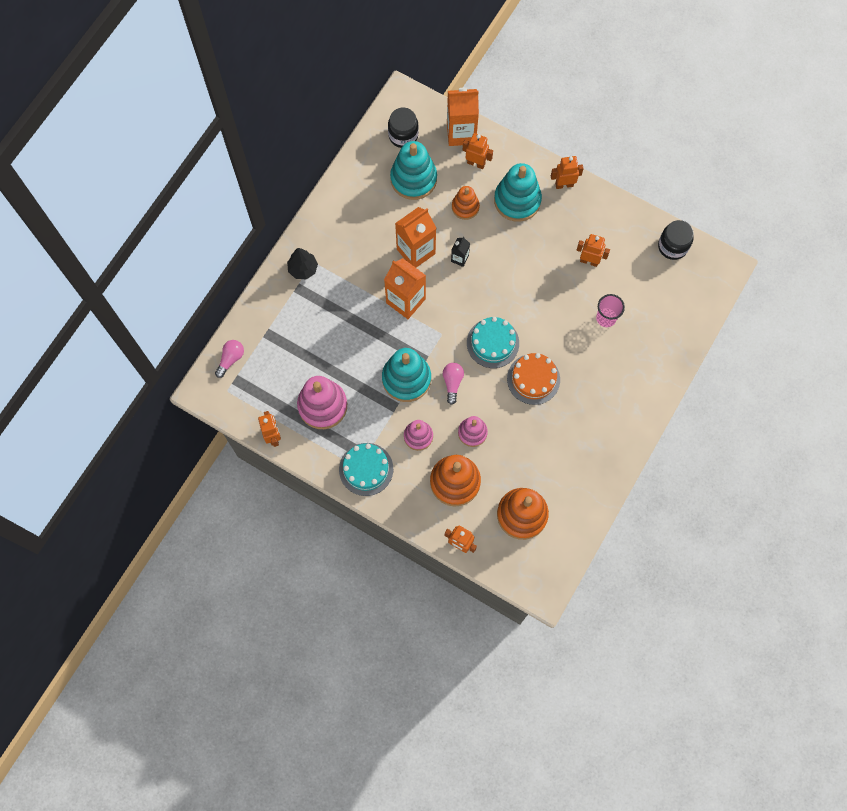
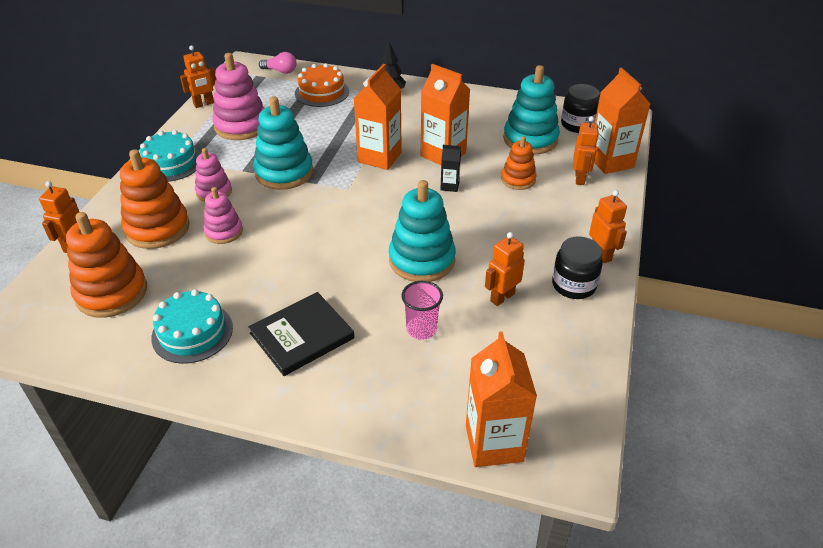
camera: 75 degrees right, 30 degrees down
pink light bulb [443,363,464,405] -> none
turquoise cake [467,317,519,368] -> turquoise cake moved to [151,289,233,364]
turquoise stacking toy [494,163,542,222] -> turquoise stacking toy moved to [389,180,456,282]
orange cake [507,353,560,405] -> orange cake moved to [295,63,349,107]
orange robot [577,234,610,267] -> orange robot turned 135 degrees counterclockwise [485,232,525,306]
black jar [658,220,694,260] -> black jar moved to [552,236,603,299]
none -> black book [248,292,355,376]
none -> orange carton [466,331,537,467]

